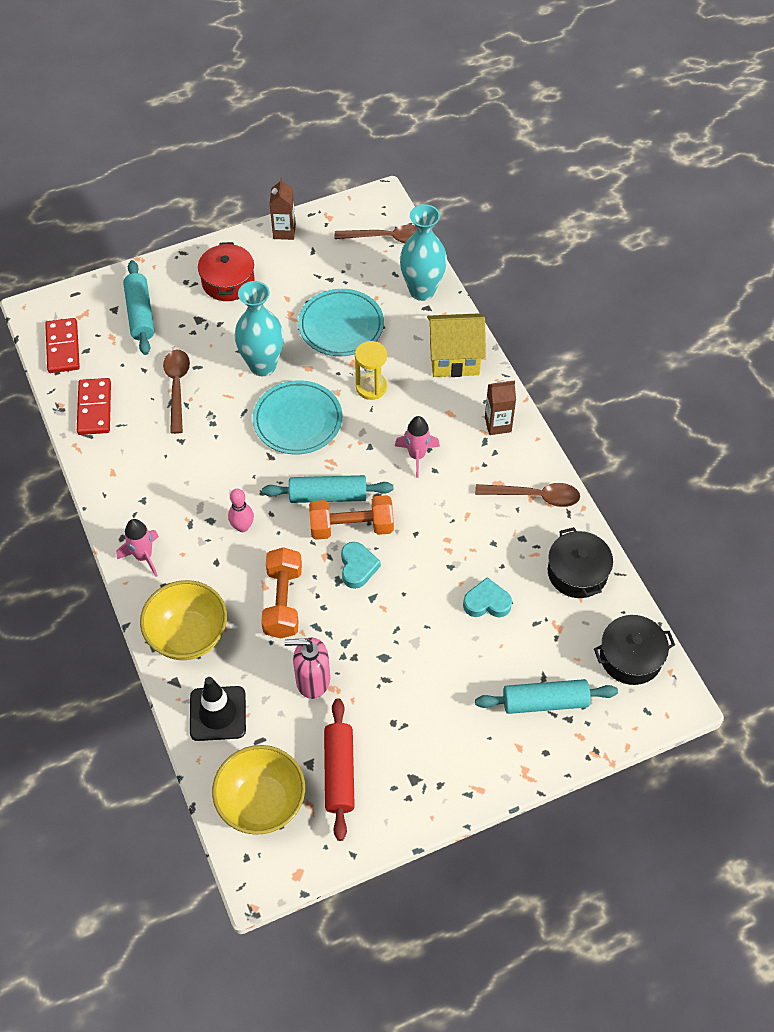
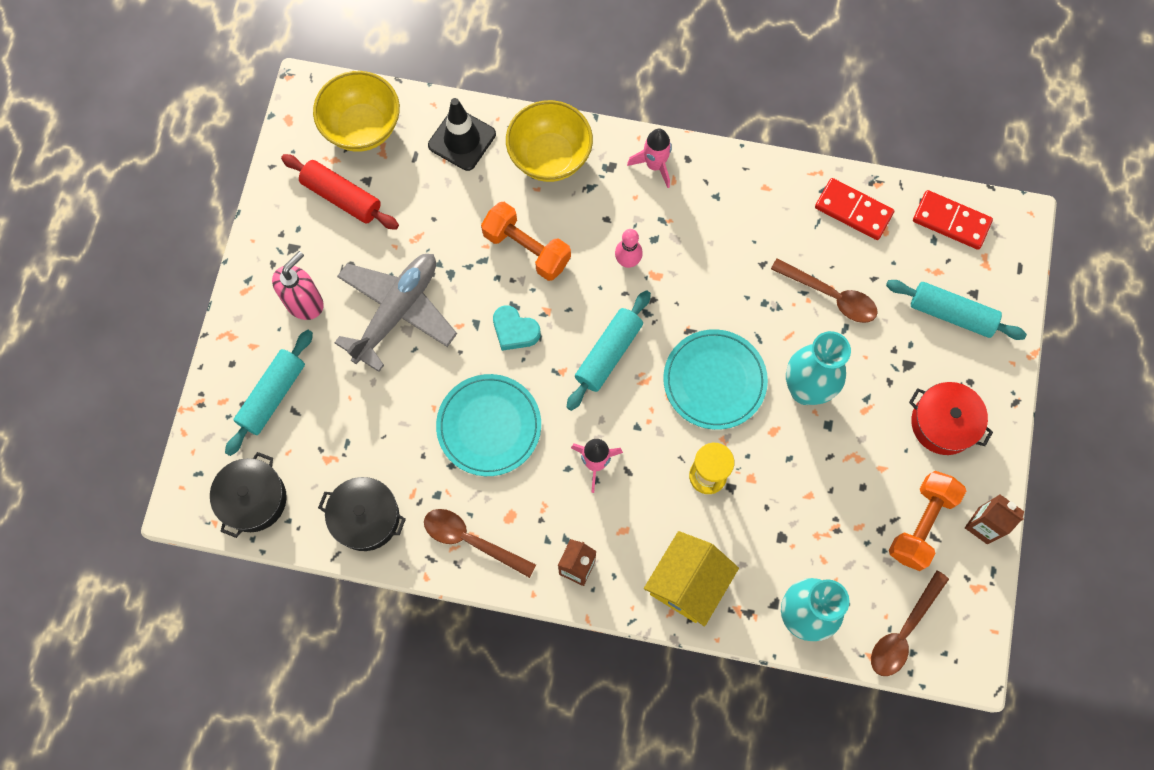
camera: 125 degrees right, 15 degrees up
pink soap dispenser [284,638,330,699] -> pink soap dispenser moved to [272,251,324,320]
turquoise plate [298,289,384,356] -> turquoise plate moved to [436,374,541,476]
orange dumbbell [309,495,394,540] -> orange dumbbell moved to [889,471,966,571]
turquoise heart [463,577,512,617] -> none
brown spoon [475,483,580,507] -> brown spoon turned 75 degrees clockwise [424,509,536,578]
none -> grey plane [334,254,457,372]

